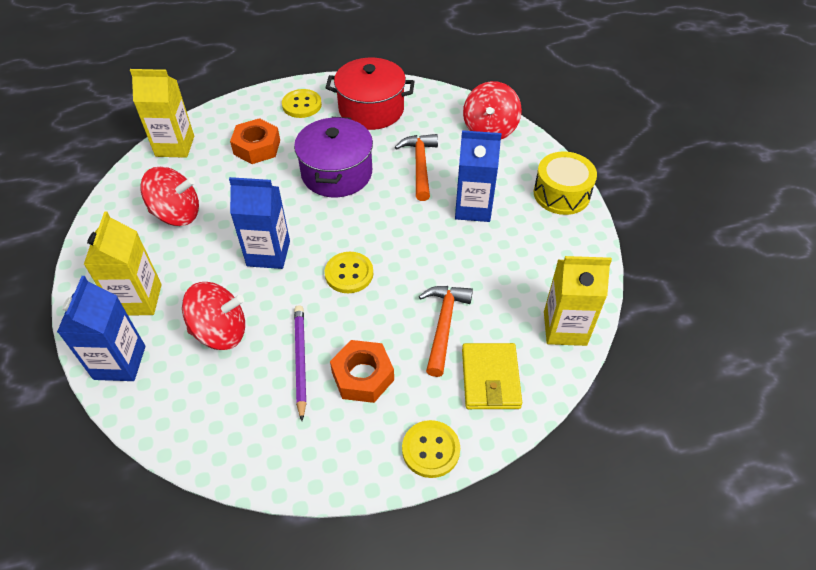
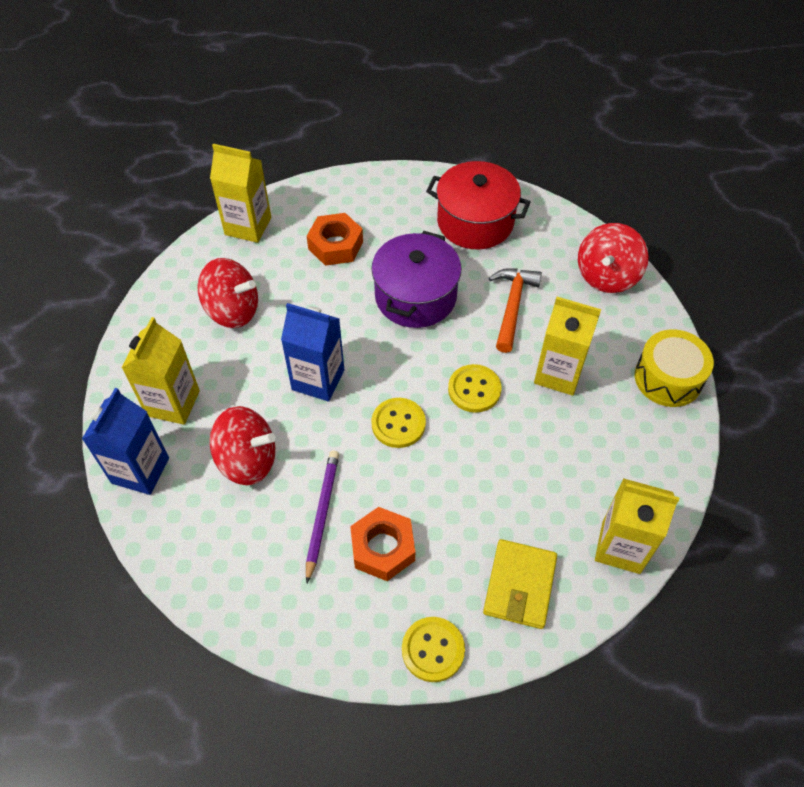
camera: 15 degrees right, 5 degrees up
yellow button [282,89,322,118] -> yellow button moved to [448,364,502,413]
orange hammer [419,286,473,377] -> none
blue carton [455,130,501,222] -> yellow carton [534,297,601,396]

